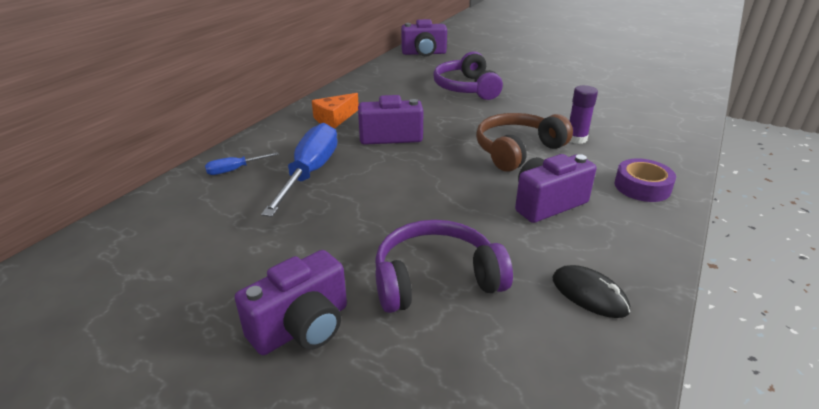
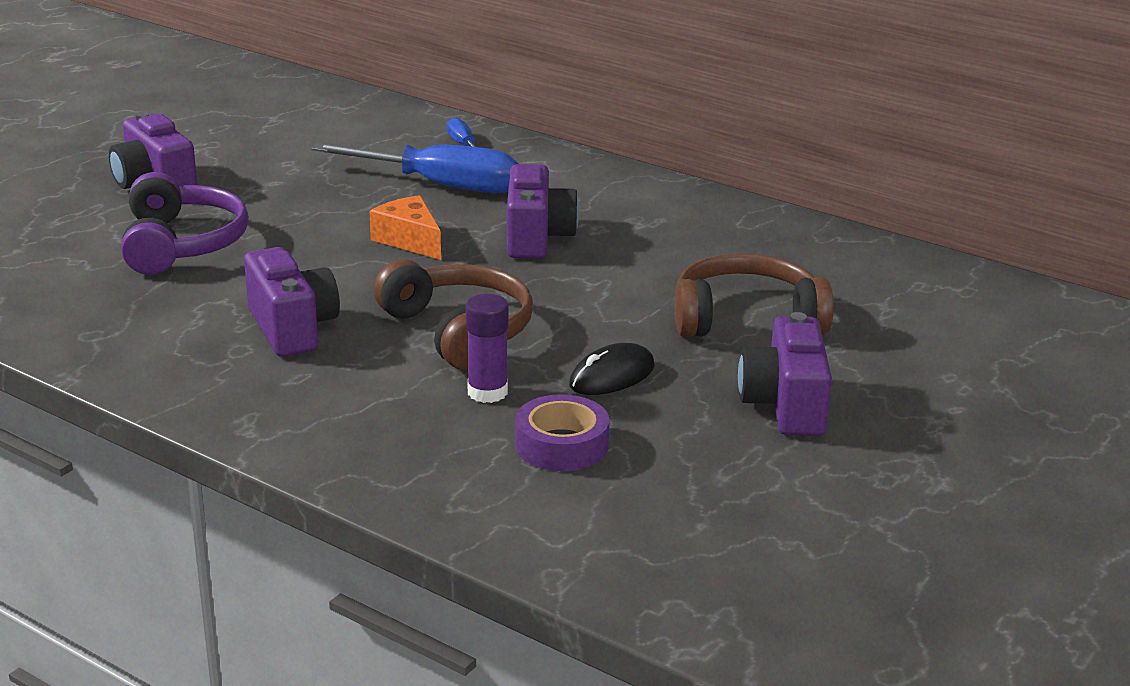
camera: 95 degrees right, 5 degrees down
orange cheese [312,93,359,128] -> orange cheese moved to [369,195,441,260]
purple camera [401,19,447,57] -> purple camera moved to [738,312,832,436]
purple headphones [433,51,503,100] -> brown headphones [674,253,834,337]
black mouse [552,265,630,318] -> black mouse moved to [569,343,655,395]
purple tape [615,158,676,202] -> purple tape moved to [515,394,610,471]

